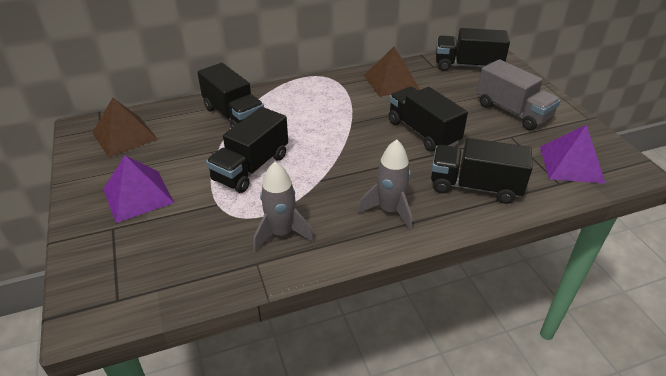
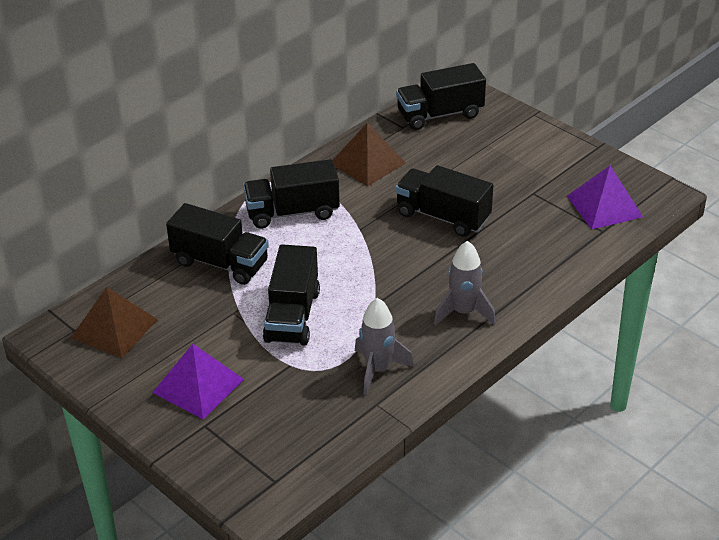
camera: 25 degrees left, 0 degrees up
black truck [431,138,533,204] -> black truck moved to [243,159,340,229]
grey truck [477,59,561,130] -> none

